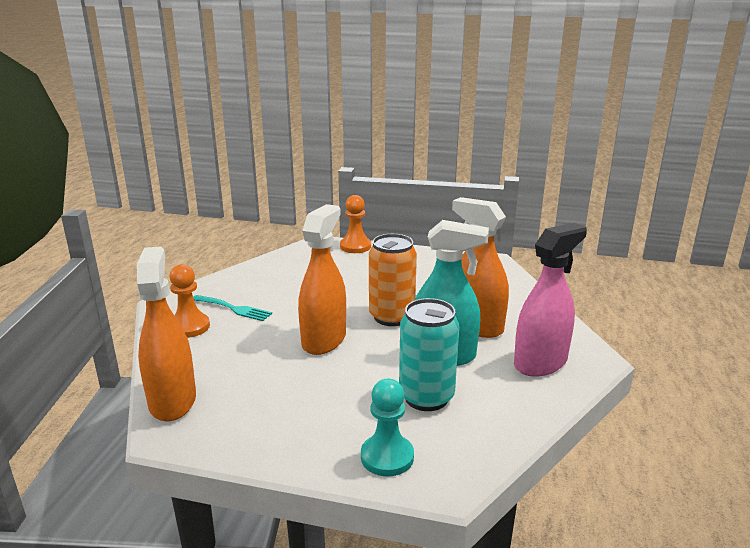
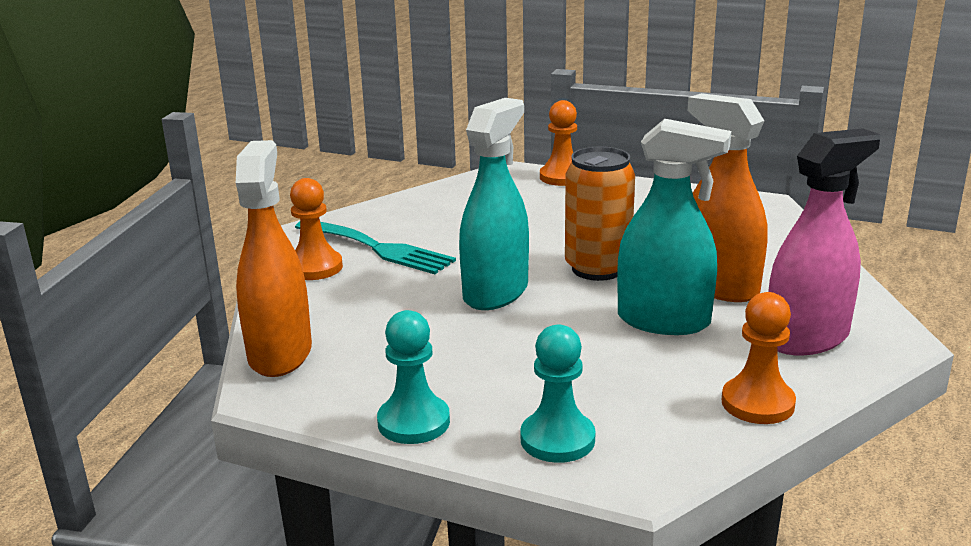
camera: 10 degrees right, 0 degrees up
turquoise fork [193,295,272,321] -> turquoise fork [295,222,456,274], size x1.50
orange spray bottle [298,204,346,355] -> turquoise spray bottle [459,98,529,310]
turquoise can [399,298,459,411] -> none
none -> turquoise pawn [377,310,450,444]
none -> orange pawn [721,292,796,424]

